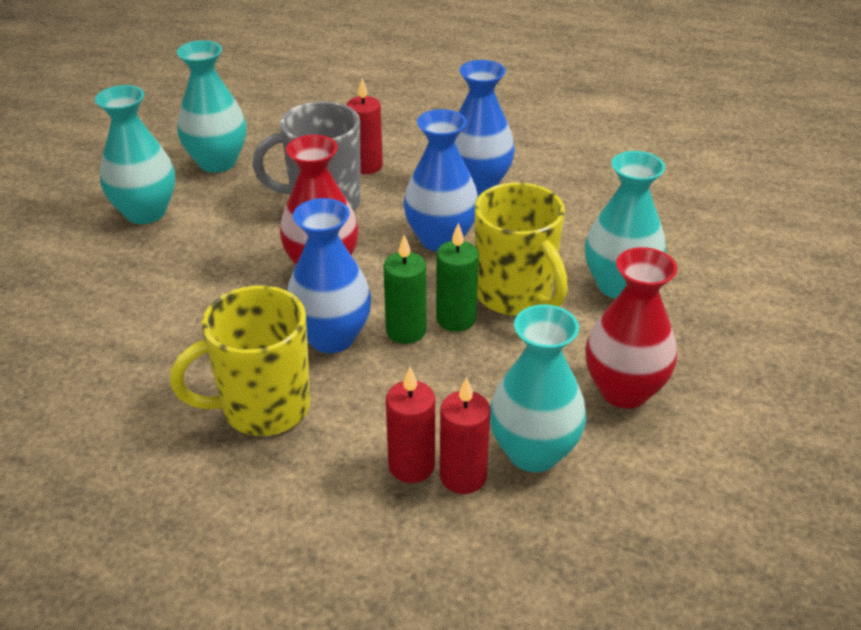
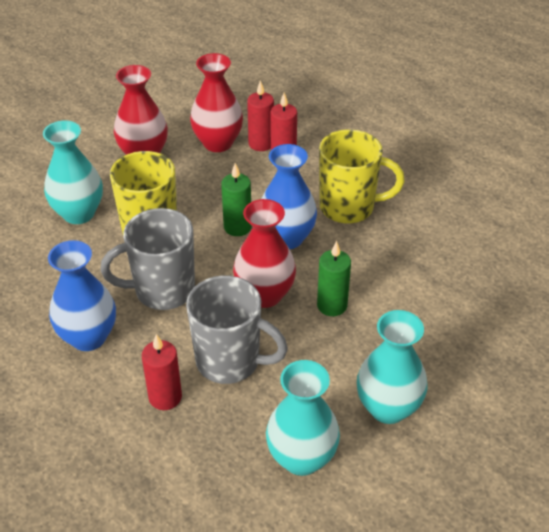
camera: 155 degrees left, 5 degrees up
blue vase [403,109,478,252] -> grey mug [101,208,195,310]
green candle [436,223,479,332] -> green candle moved to [317,241,351,316]
turquoise vase [490,304,586,472] -> red vase [190,53,243,152]

